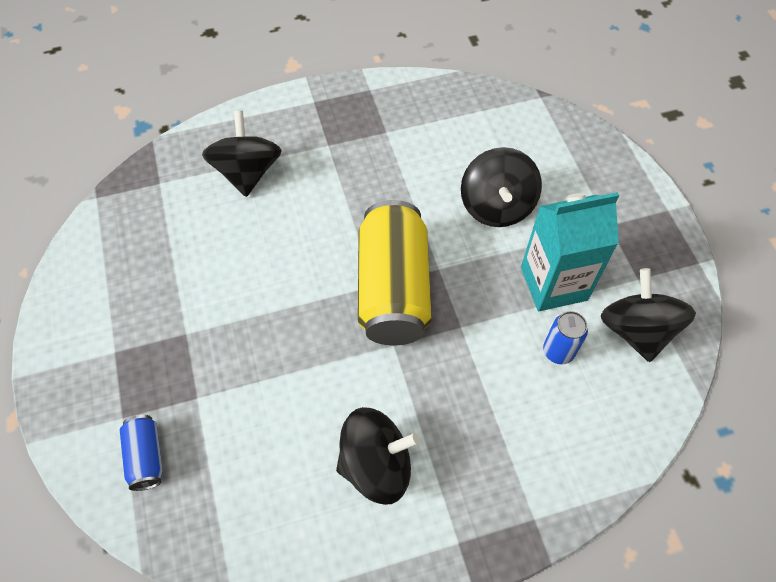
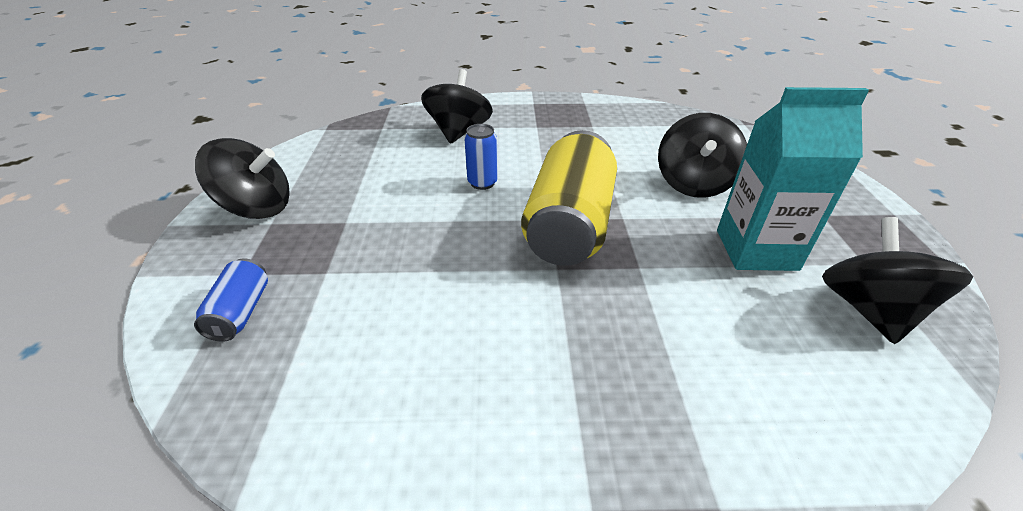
camera: 15 degrees right, 20 degrees down
black spinning top [336,407,420,505] -> black spinning top moved to [195,138,289,219]
blue can [543,311,588,364] -> blue can moved to [464,124,498,190]

